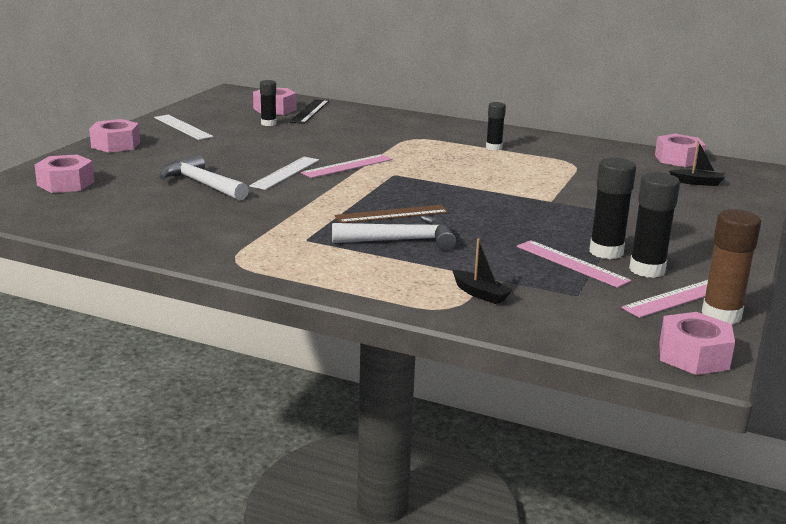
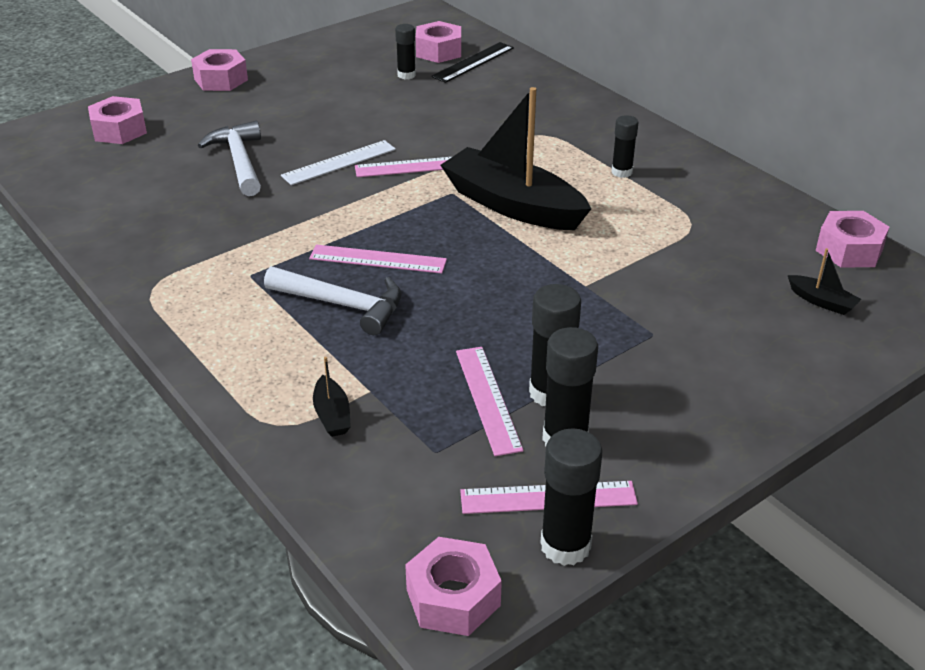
camera: 30 degrees right, 15 degrees up
white ruler [154,115,213,140] -> none
brown ruler [334,205,449,223] -> pink ruler [309,245,447,274]
brown glue stick [702,209,761,324] -> black glue stick [540,428,603,566]
none -> black boat [440,87,591,230]

